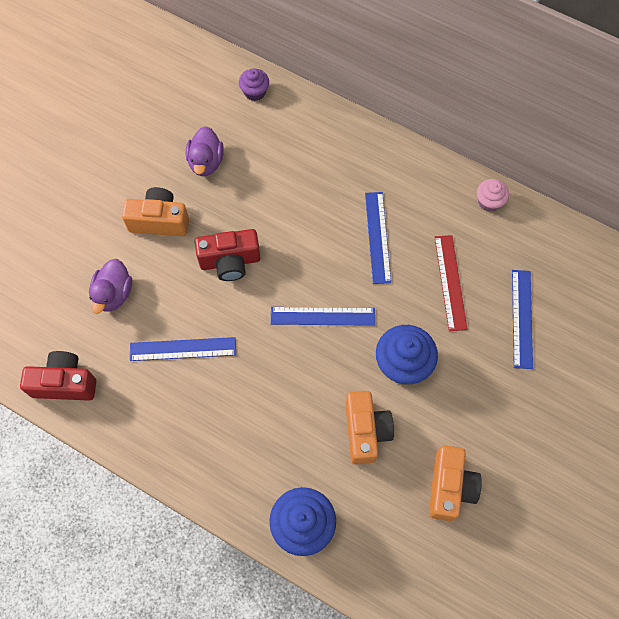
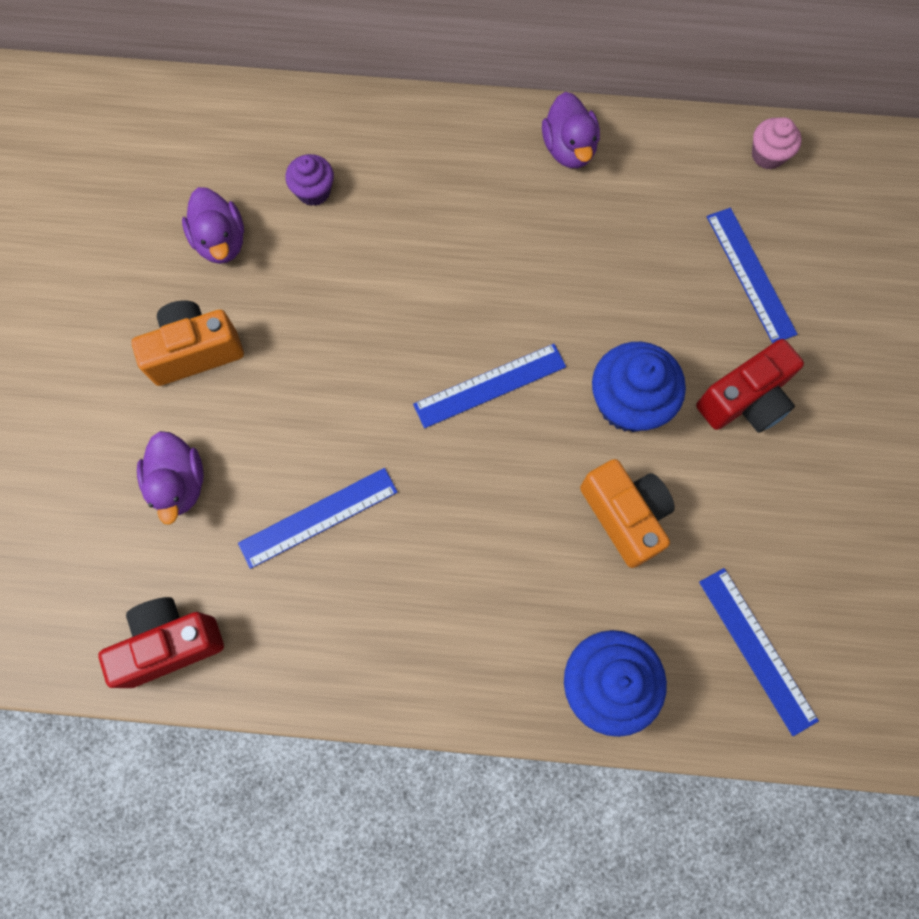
camera: 25 degrees left, 5 degrees up
red camera [195,229,261,281] -> red camera moved to [696,339,804,433]
purple cupcake [239,69,269,101] -> purple cupcake moved to [286,154,334,206]
blue ruler [365,192,391,284] -> blue ruler moved to [699,568,819,736]
orange camera [429,445,482,521] -> none
red ruler [434,235,468,331] -> none
pink cupcake [477,179,509,212] -> pink cupcake moved to [752,117,802,169]
none -> purple duck [542,92,600,168]

